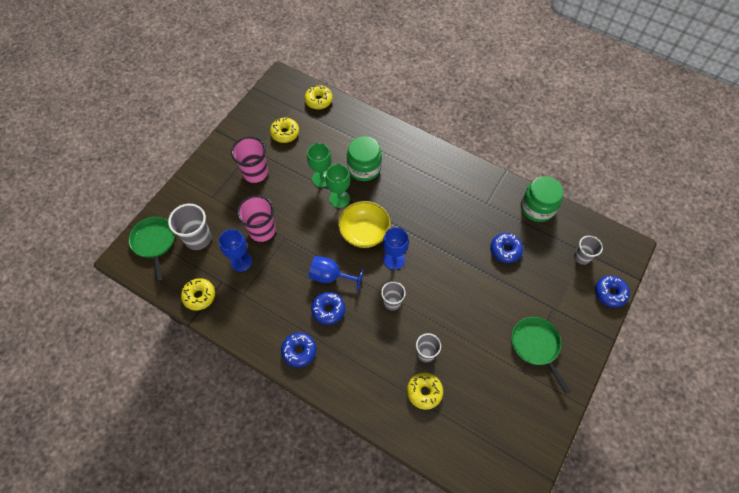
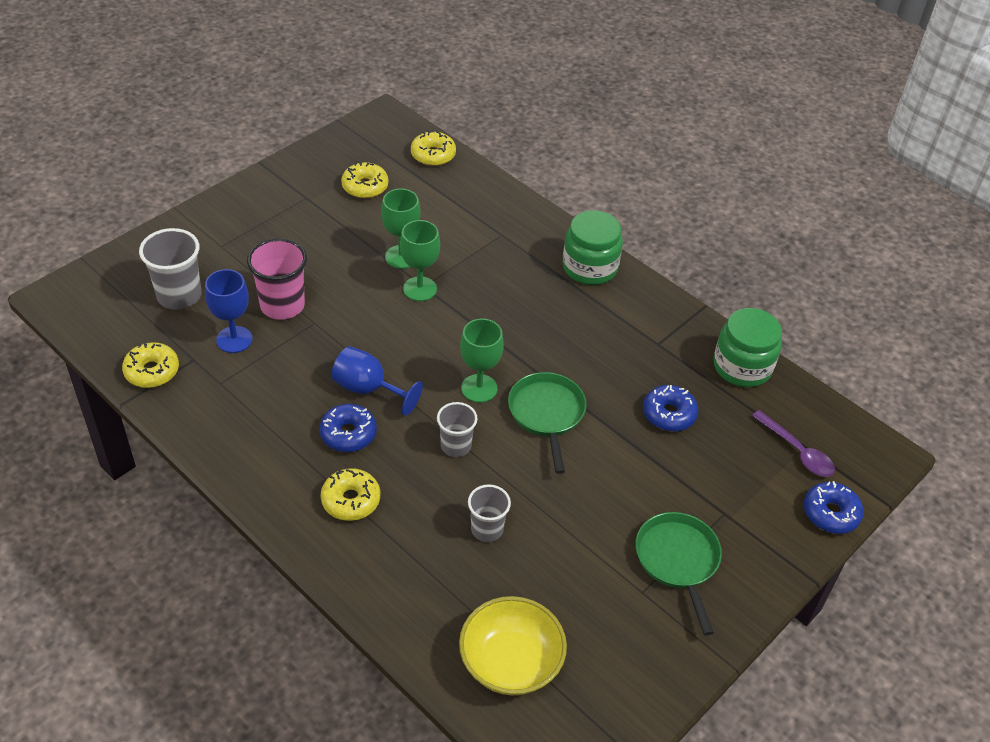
camera: 10 degrees right, 15 degrees down
green pan [129,217,175,282] -> green pan moved to [508,372,587,474]
pink cup [231,137,268,183] -> none
blue donut [281,332,316,367] -> none
yellow bowl [338,201,391,248] -> yellow bowl moved to [459,596,567,695]
green jar [347,136,382,181] -> green jar moved to [562,210,623,285]
blue goblet [383,227,409,270] -> green goblet [460,319,504,403]
yellow donut [407,373,443,410] -> yellow donut moved to [321,468,380,521]
grey cup [574,235,603,265] -> purple spoon [752,410,835,477]

